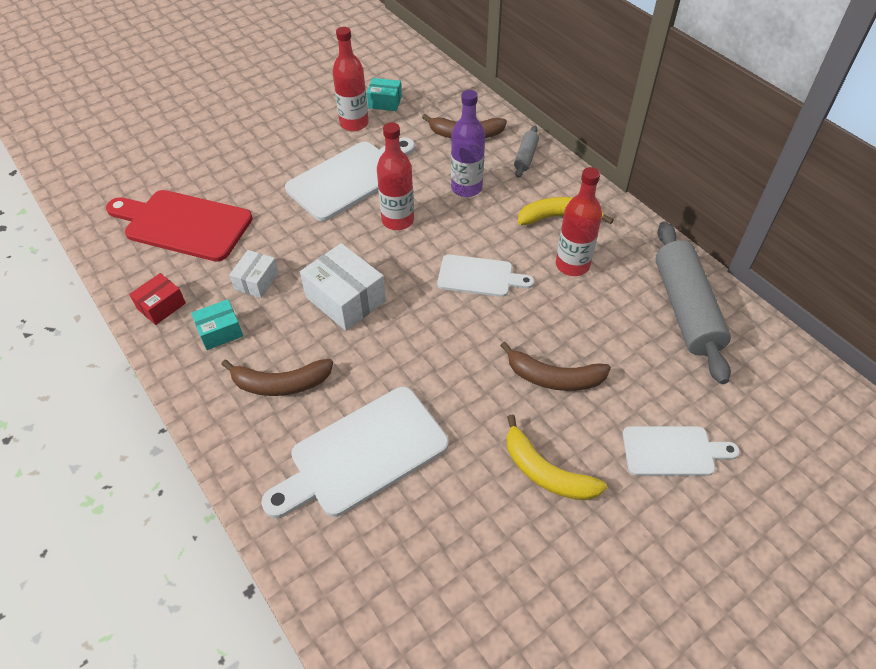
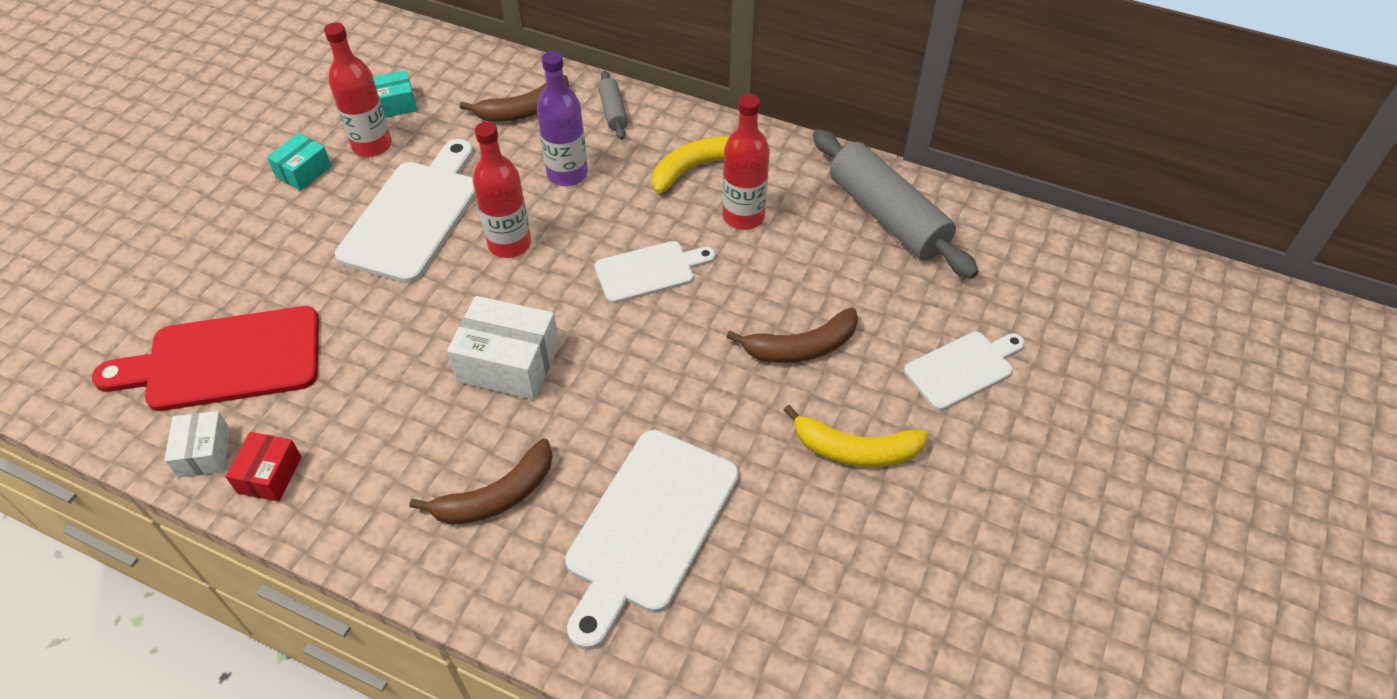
camera: 30 degrees left, 0 degrees up
turquoise box [191,299,243,350] -> turquoise box moved to [267,133,331,191]
white box [229,250,279,298] -> white box moved to [164,411,230,478]

